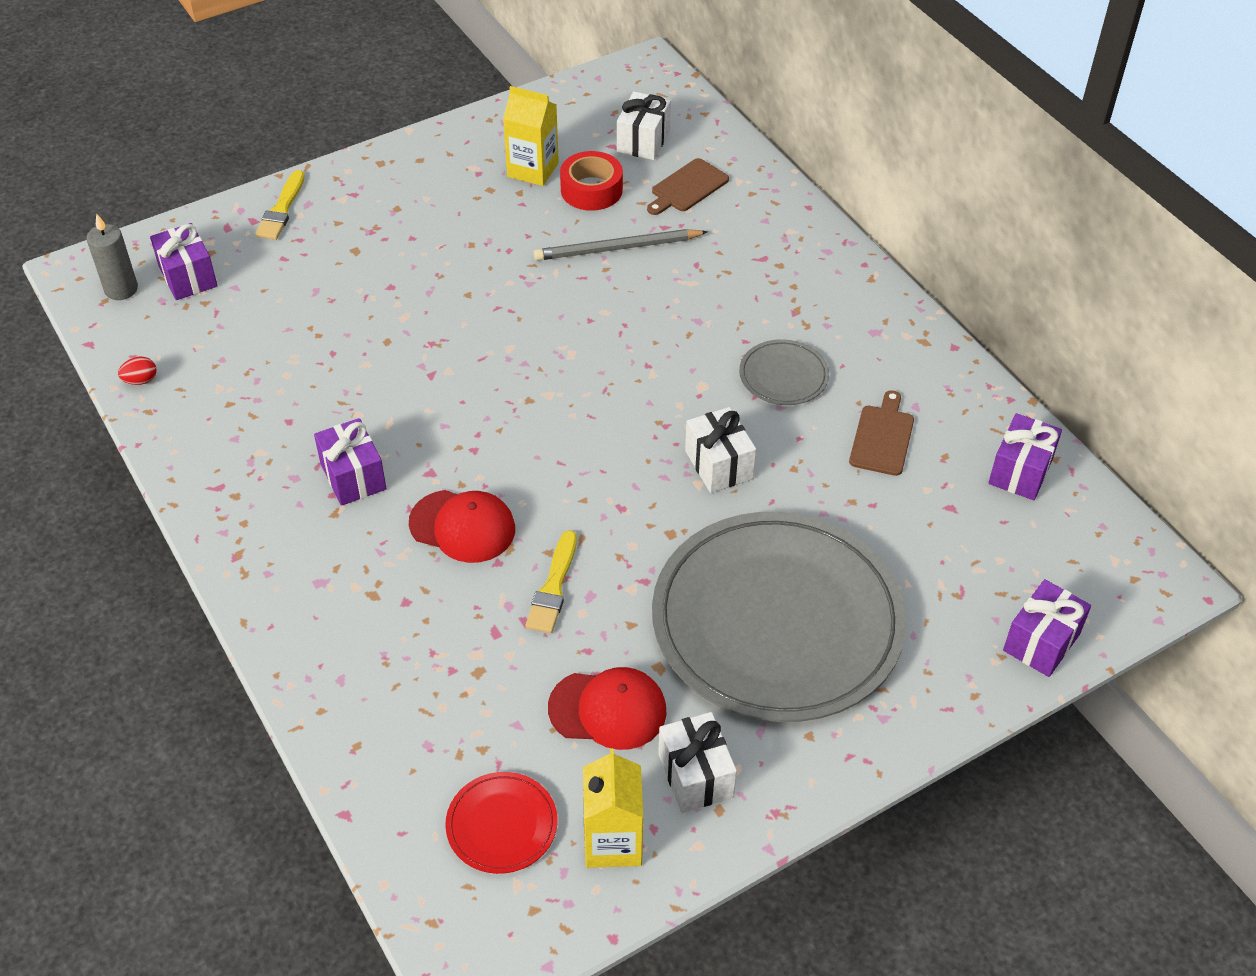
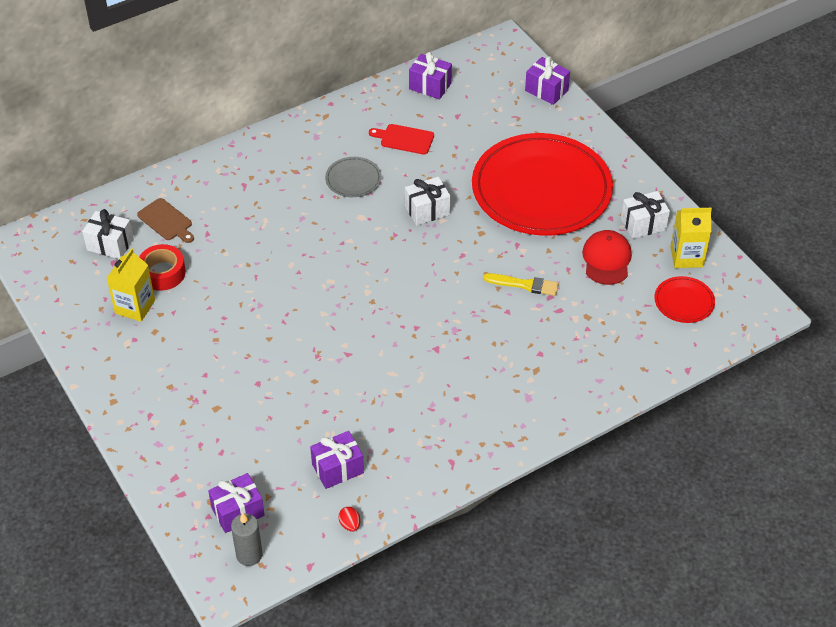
camera: 90 degrees left, 0 degrees up
yellow brush [255,170,305,240] -> none
purple gift [314,418,387,506] -> purple gift moved to [310,431,364,489]
red cap [409,490,515,563] -> none
grey pencil [534,229,708,261] -> none
grey plate [652,512,906,722] -> red plate [472,133,613,236]
brown cutting board [849,390,914,476] -> red cutting board [369,124,434,155]

